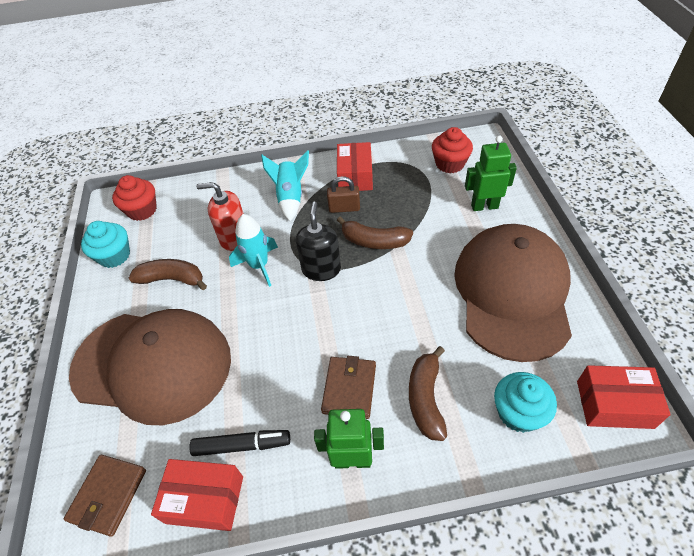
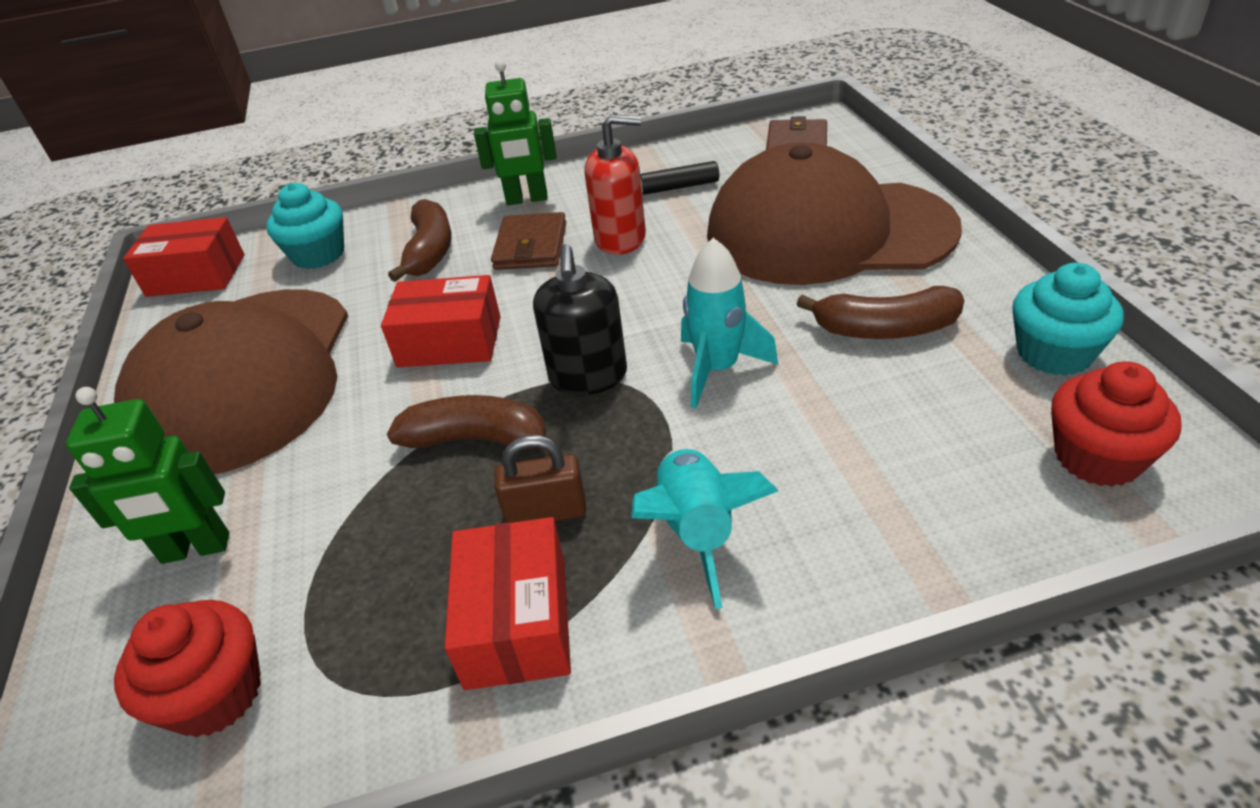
camera: 175 degrees right, 10 degrees down
red box [151,459,243,531] -> red box moved to [381,275,501,367]
red soap dispenser [196,182,244,251] -> red soap dispenser moved to [584,114,646,255]

